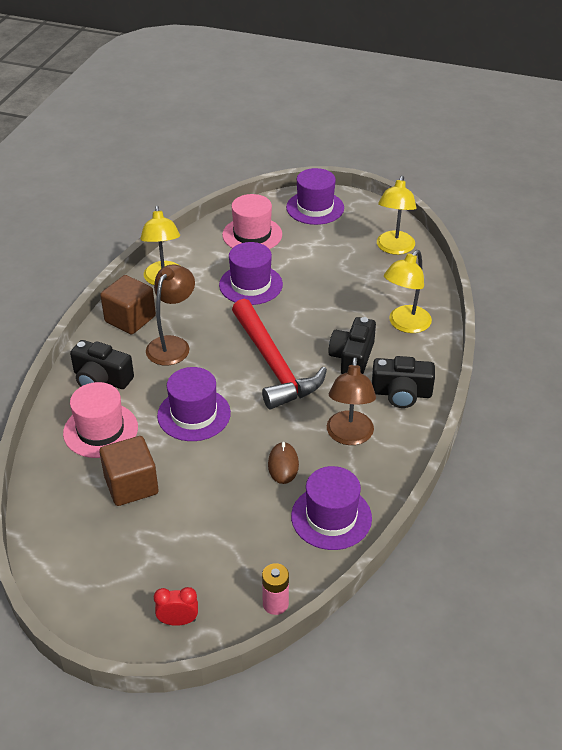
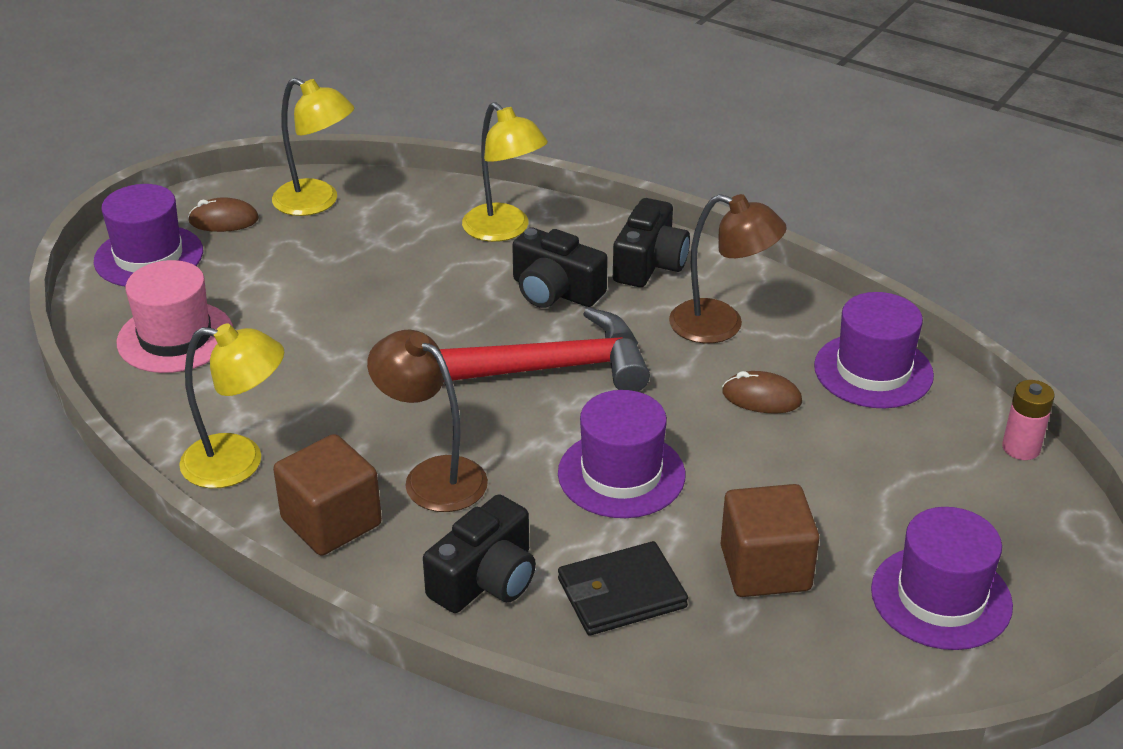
camera: 75 degrees left, 5 degrees down
pink hat [63,382,138,458] -> black wallet [558,541,688,636]
red clock [154,587,198,626] -> none
purple hat [219,242,283,305] -> purple hat moved to [871,507,1013,650]
none -> brown mouse [188,197,259,232]

